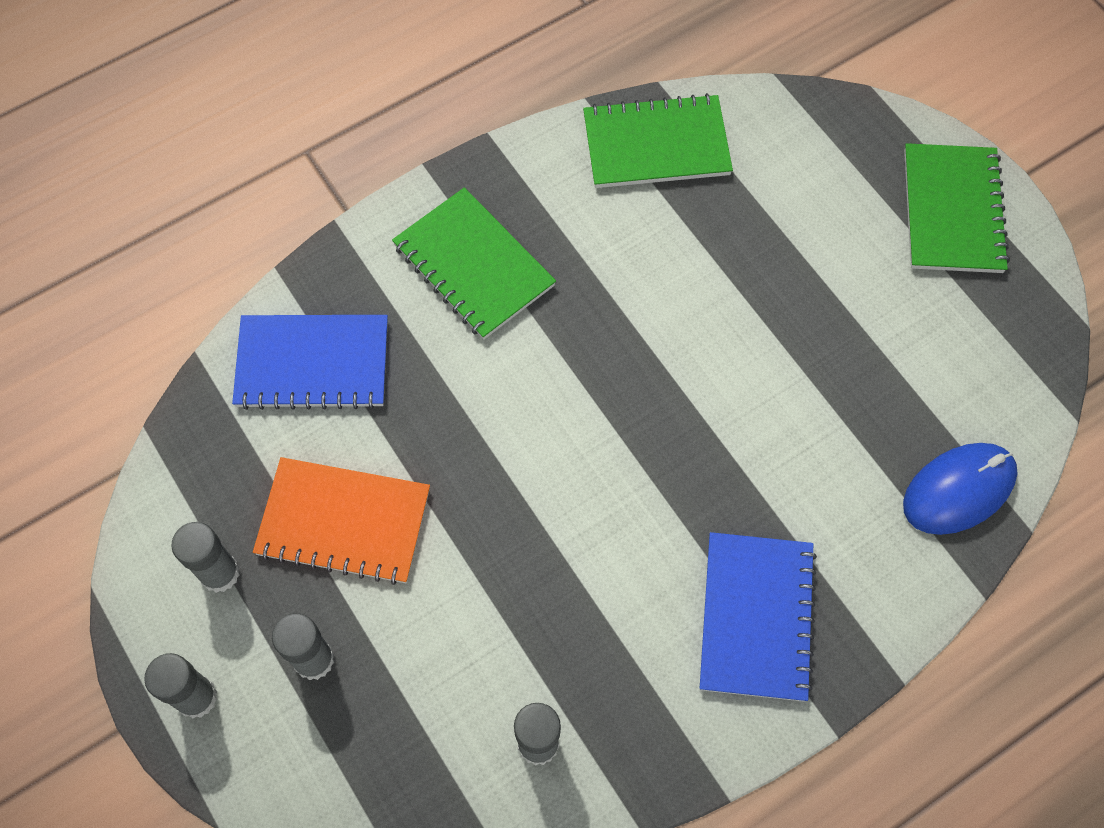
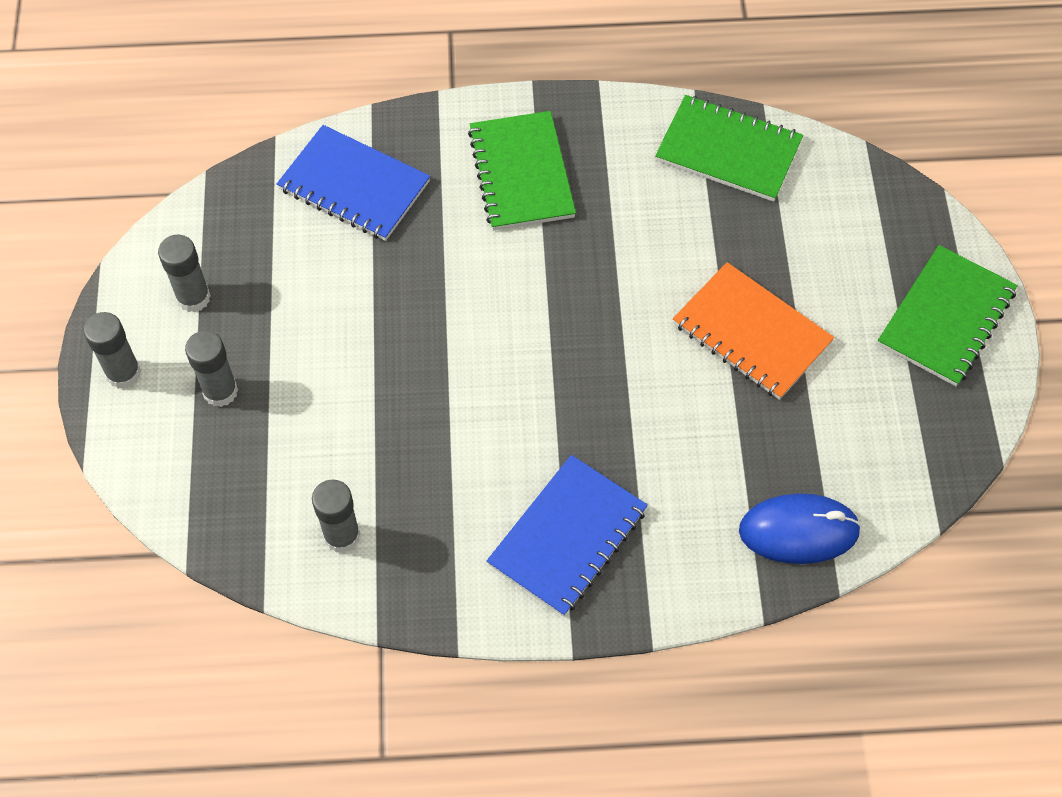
camera: 30 degrees right, 5 degrees down
orange notebook [253,457,430,585] -> orange notebook moved to [673,262,834,400]

